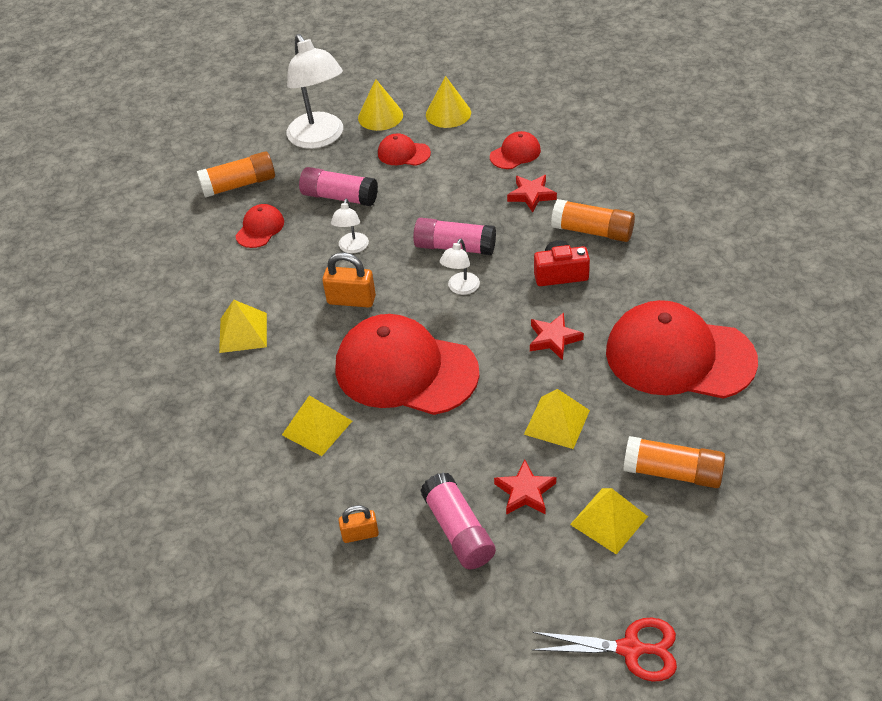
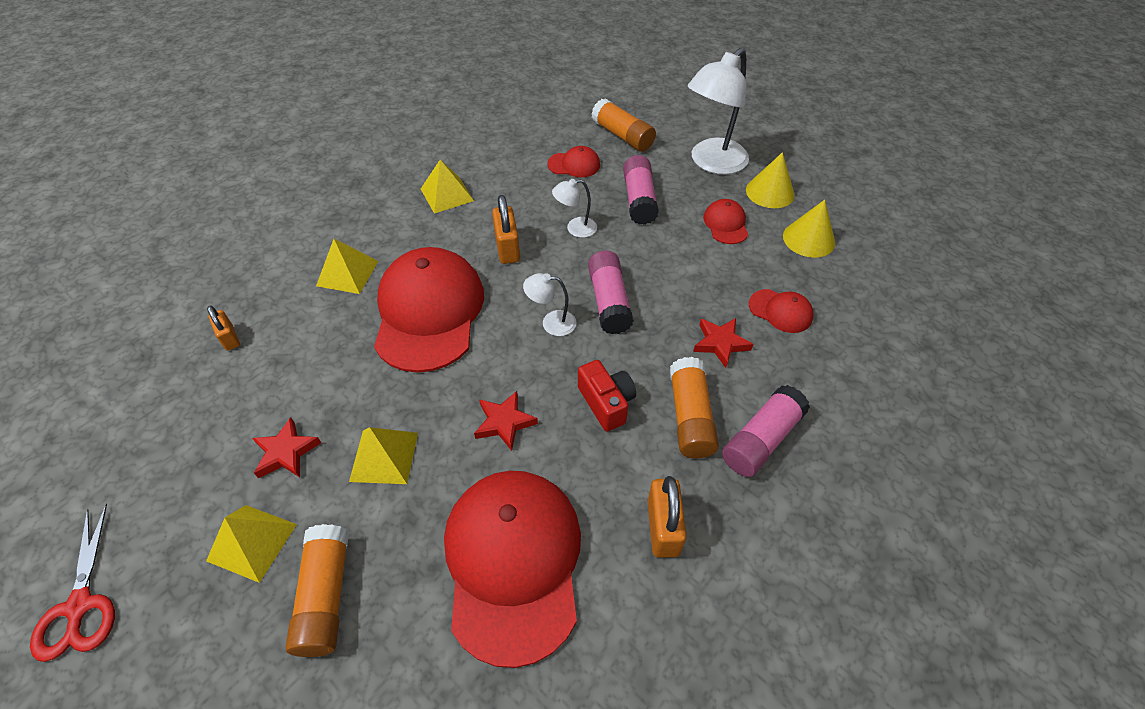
camera: 65 degrees right, 5 degrees up
pink glue stick [420,472,496,569] -> pink glue stick moved to [722,385,810,477]
none -> orange padlock [647,476,687,558]

